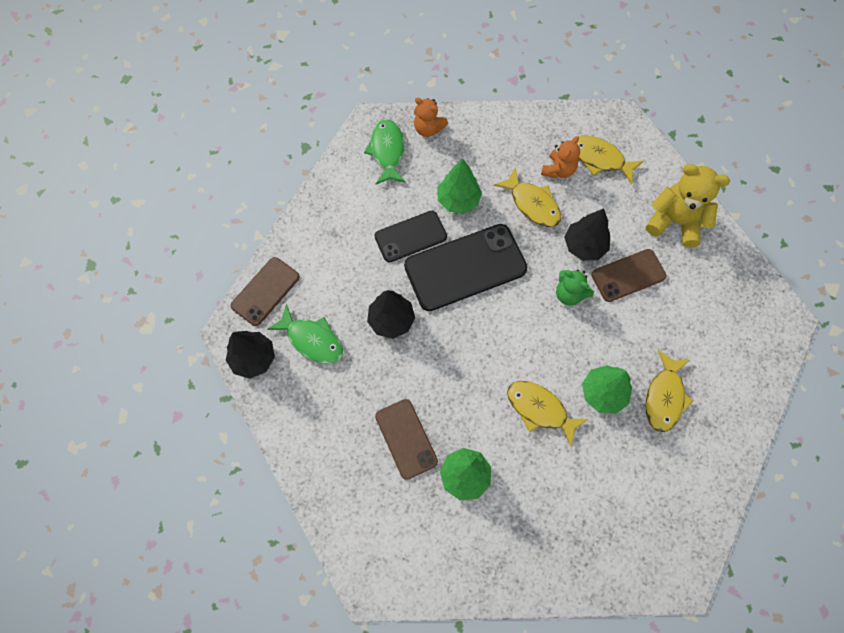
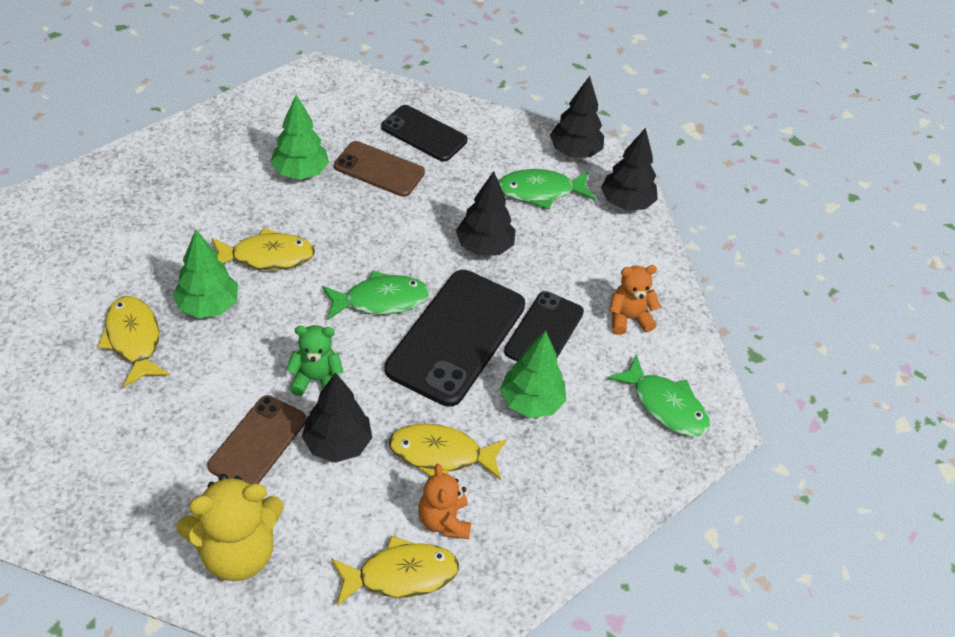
camera: 135 degrees right, 20 degrees down
brown phone [231,257,300,326] -> black tree [601,128,658,210]
orange teddy bear [414,98,448,137] -> orange teddy bear moved to [609,265,661,335]
none -> green fish [322,270,430,320]
none -> black phone [381,105,468,162]

